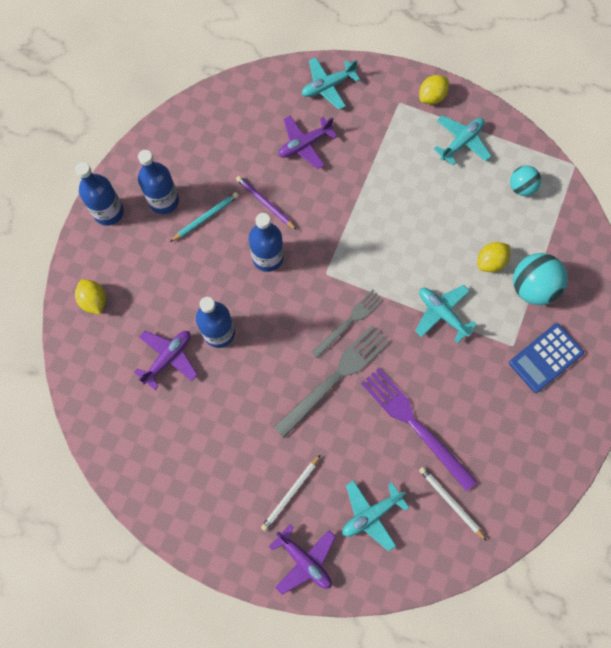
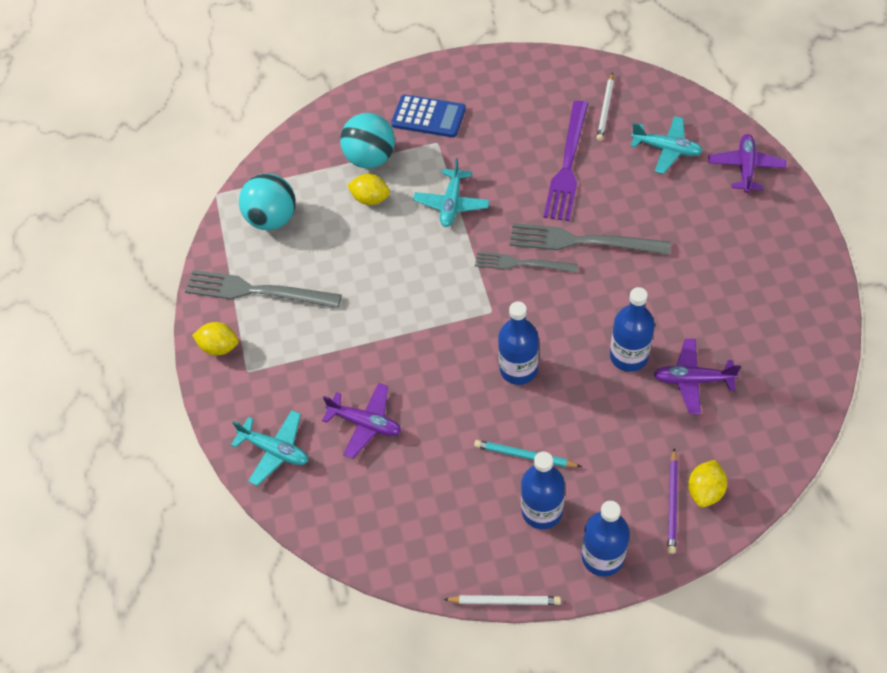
camera: 120 degrees left, 15 degrees down
purple pencil [236,176,297,230] -> purple pencil moved to [668,448,678,554]
white pencil [261,454,321,531] -> white pencil moved to [443,595,561,605]
turquoise plane [434,115,491,166] -> grey fork [185,270,342,308]
turquoise ball [510,166,541,196] -> turquoise ball [239,174,296,230], size x1.64

